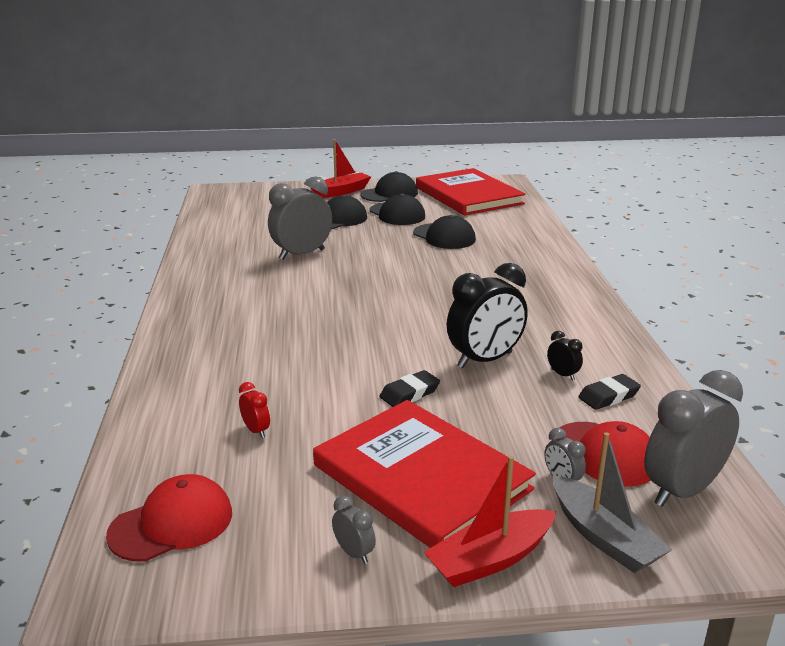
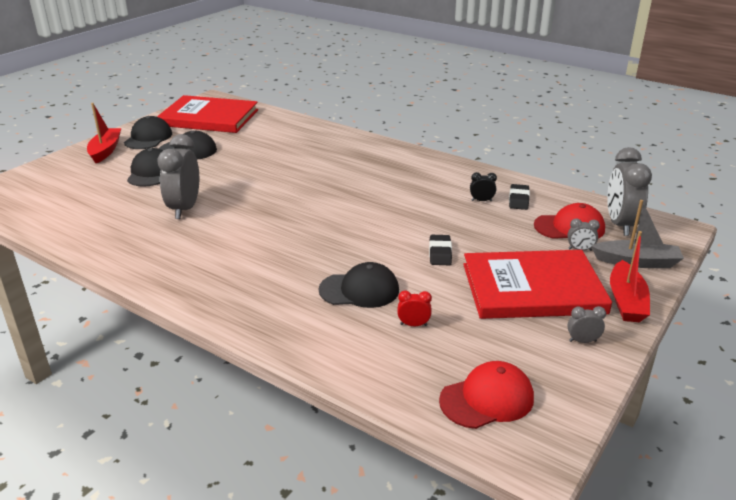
camera: 50 degrees left, 5 degrees up
red cap [106,474,232,562] -> red cap turned 60 degrees clockwise [439,361,534,429]
black cap [413,215,476,249] -> black cap moved to [319,262,399,308]
black clock [447,263,528,368] -> none

